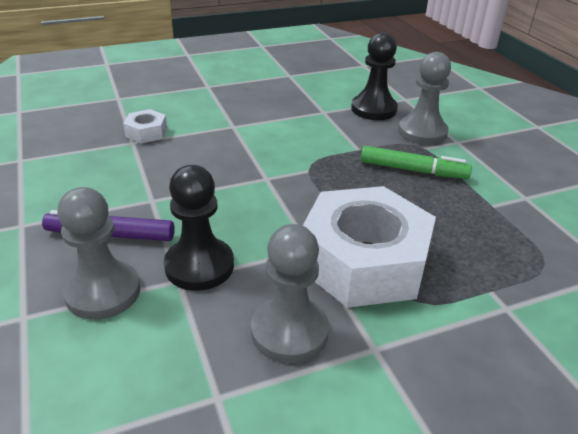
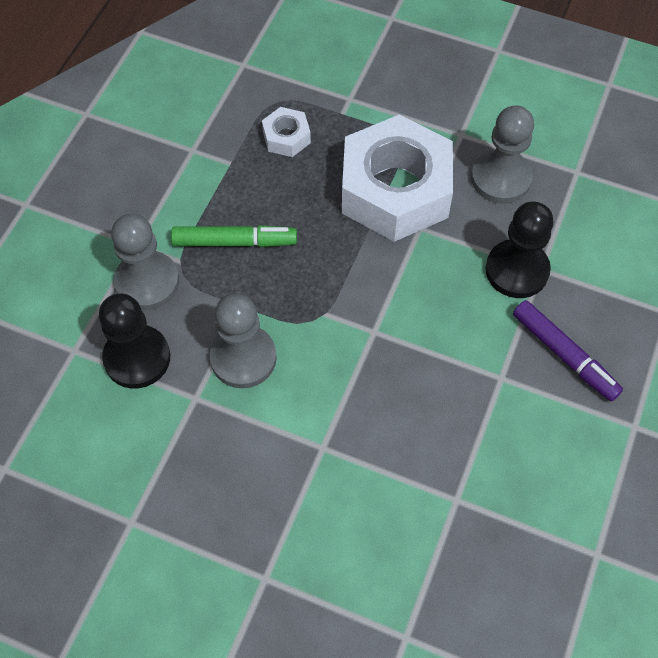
camera: 135 degrees left, 25 degrees up
grey pawn [57,187,140,320] -> grey pawn moved to [209,293,277,388]
white nut [123,109,167,143] -> white nut moved to [262,107,311,157]
green marker [361,146,472,179] -> green marker turned 120 degrees clockwise [171,225,297,247]

